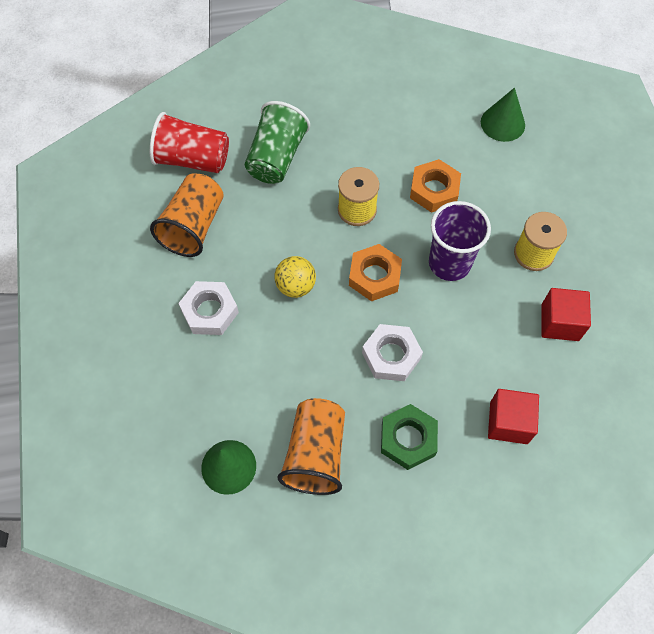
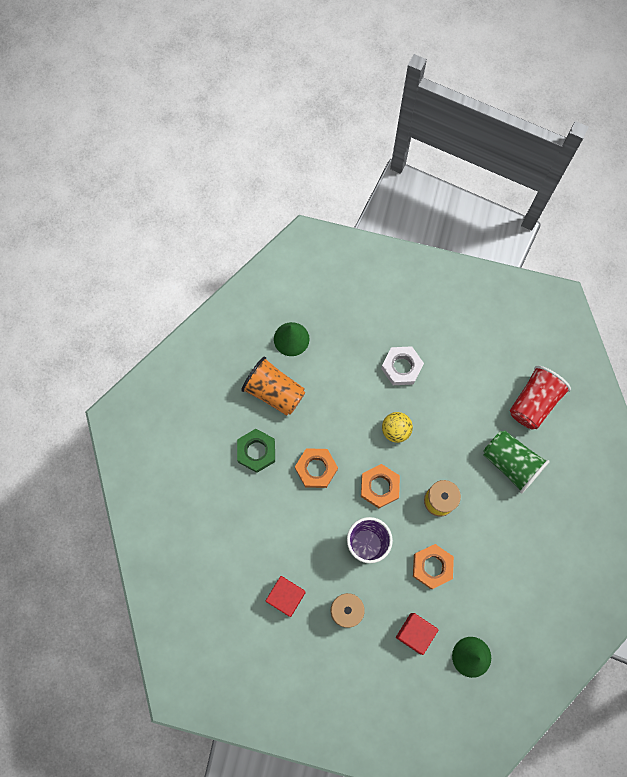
camera: 115 degrees right, 10 degrees up
orange cup [150,173,224,257] -> none
white nut [362,324,423,381] -> orange nut [295,448,338,488]
red cube [488,389,539,444] -> red cube moved to [396,613,439,655]

